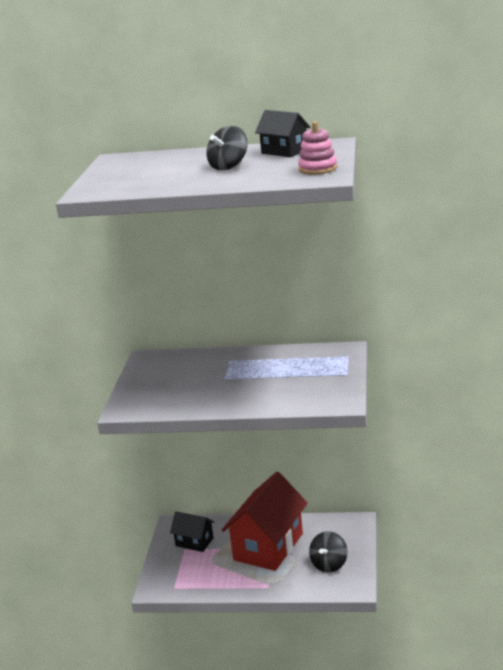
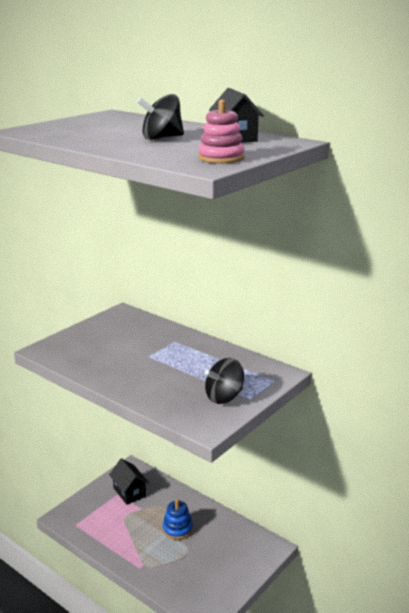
camera: 30 degrees right, 0 degrees up
red house [222,472,308,571] -> blue stacking toy [163,499,193,540]
black spinning top [309,531,348,573] -> black spinning top moved to [205,358,244,404]

